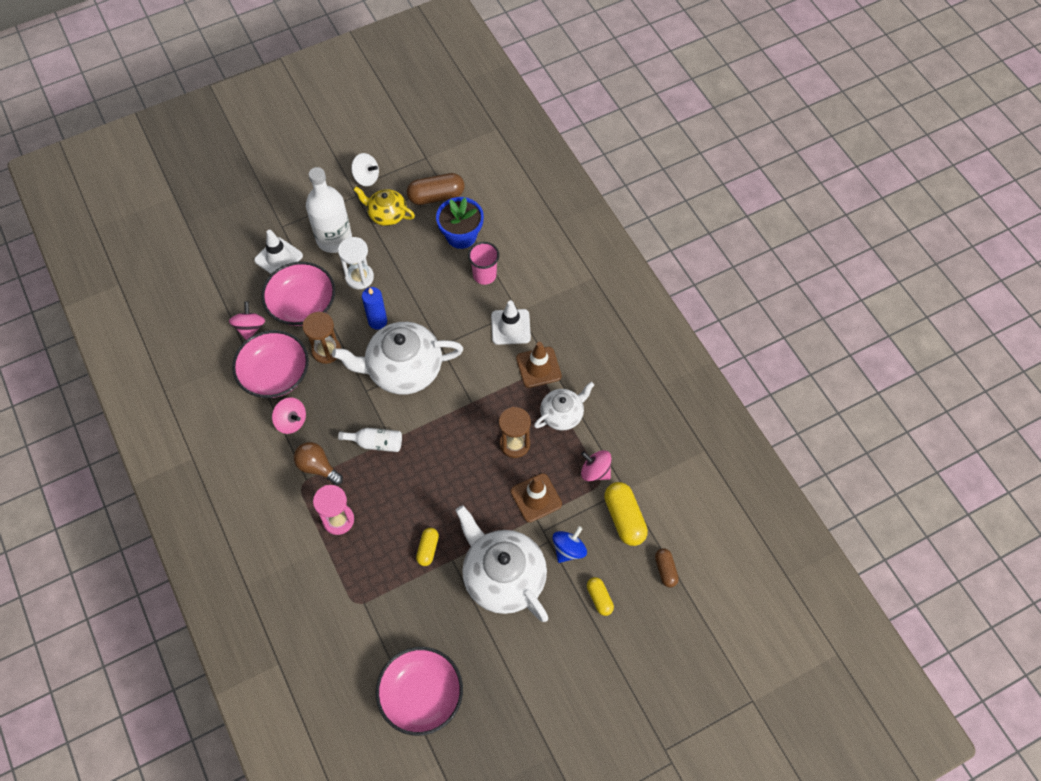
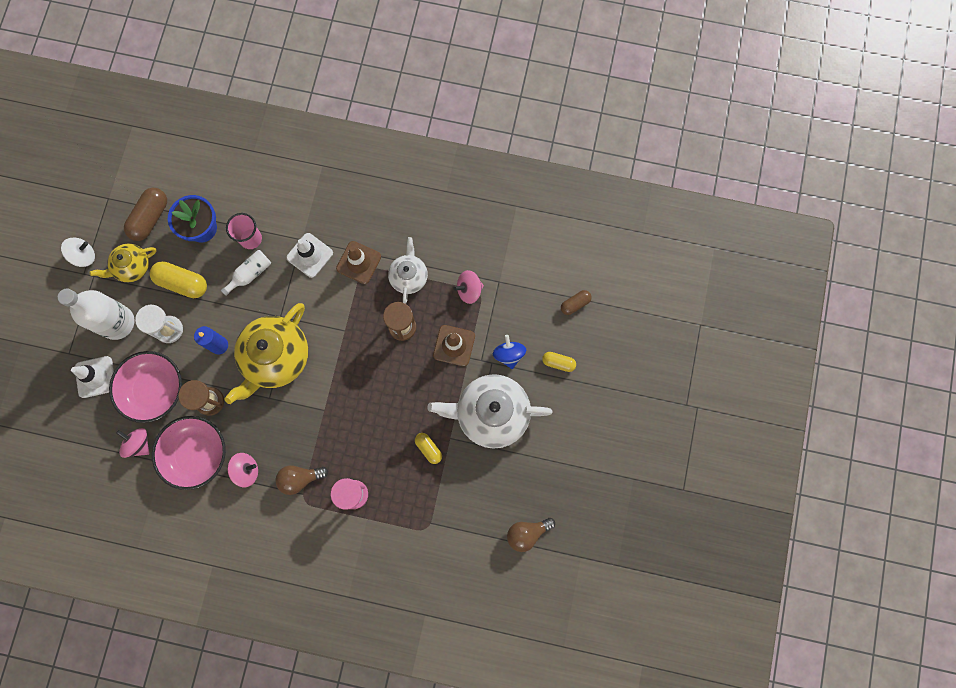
camera: 50 degrees left, 15 degrees up
white teapot [332,322,463,395] -> yellow teapot [224,303,308,404]
white bottle [338,428,402,452] -> white bottle moved to [221,250,271,296]
pink bowl [376,647,463,736] -> brown light bulb [507,518,555,552]
yellow capsule [604,482,648,546] -> yellow capsule moved to [150,261,207,298]
brown capsule [655,548,679,588] -> brown capsule turned 60 degrees counterclockwise [561,290,592,315]

